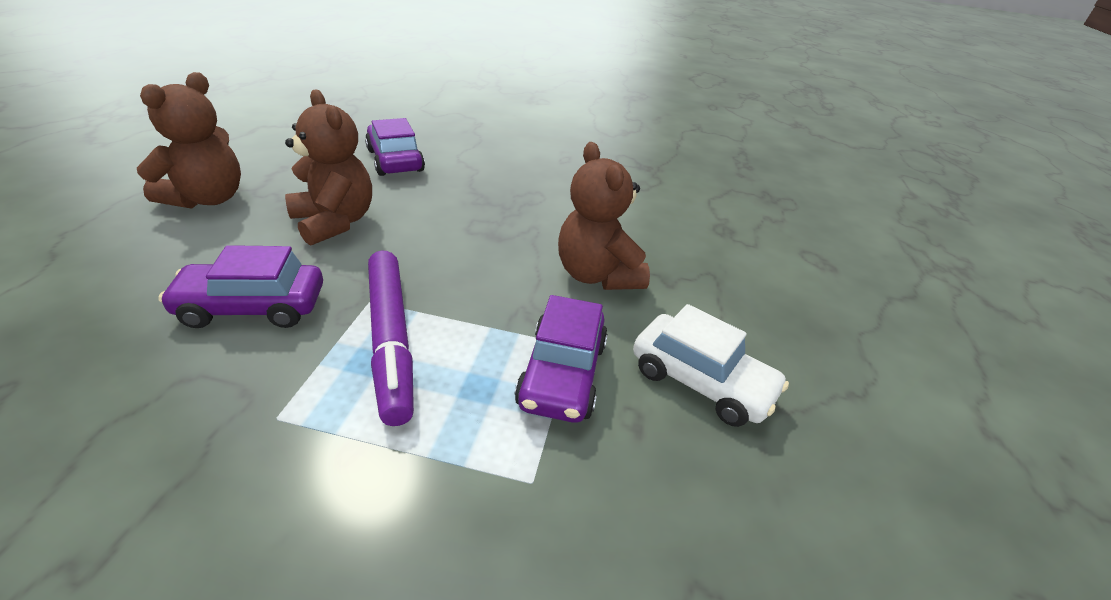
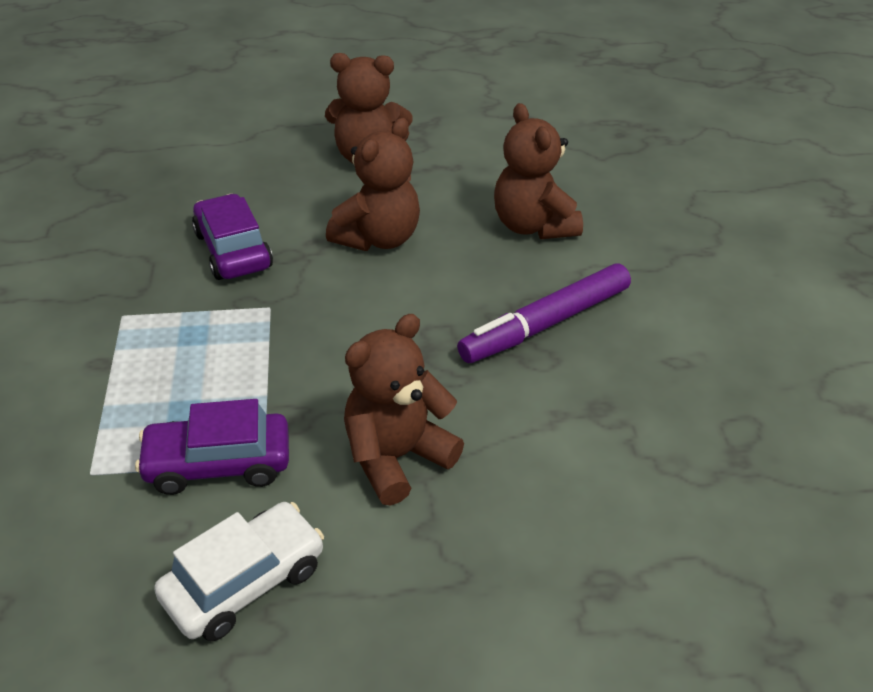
camera: 75 degrees right, 5 degrees up
purple car [365,118,425,176] -> brown teddy bear [494,103,583,239]
purple marker [368,251,414,426] -> purple marker moved to [457,264,631,363]
white car [633,304,789,427] -> white car turned 150 degrees counterclockwise [154,502,324,642]

